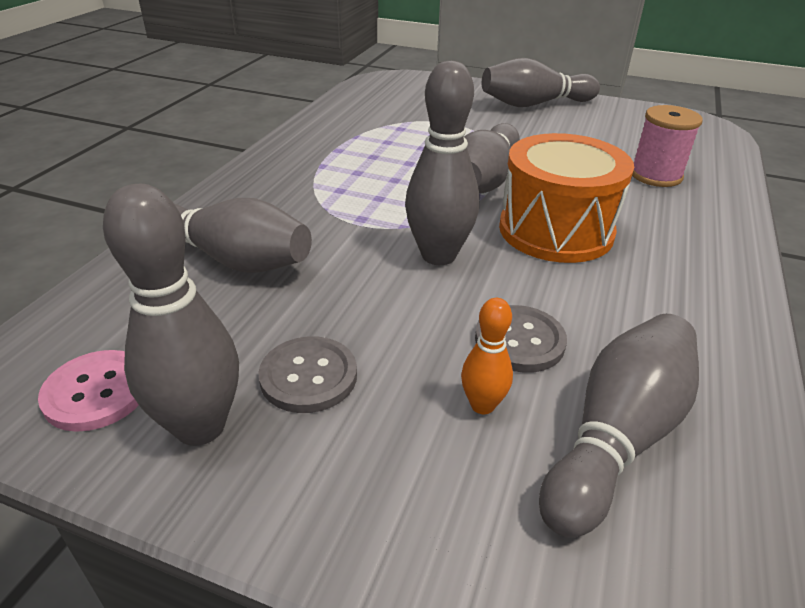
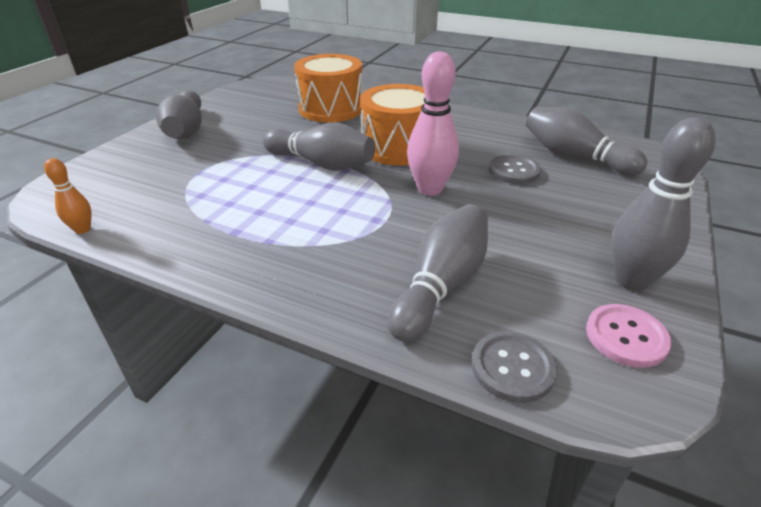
camera: 85 degrees left, 0 degrees up
grey button [258,336,357,413] -> grey button moved to [472,331,557,403]
grey bowling pin [405,61,479,265] -> pink bowling pin [407,52,459,196]
orange bowling pin [461,298,513,414] -> orange bowling pin moved to [44,158,91,234]
pink spool [632,105,703,187] -> orange drum [294,54,363,122]

